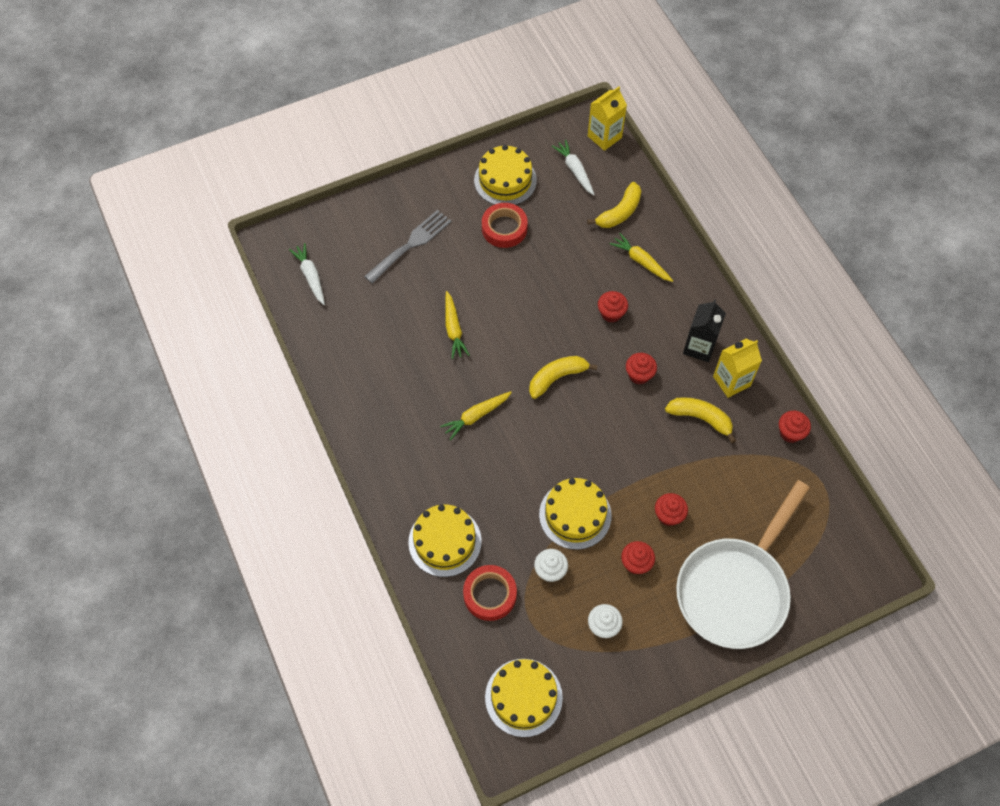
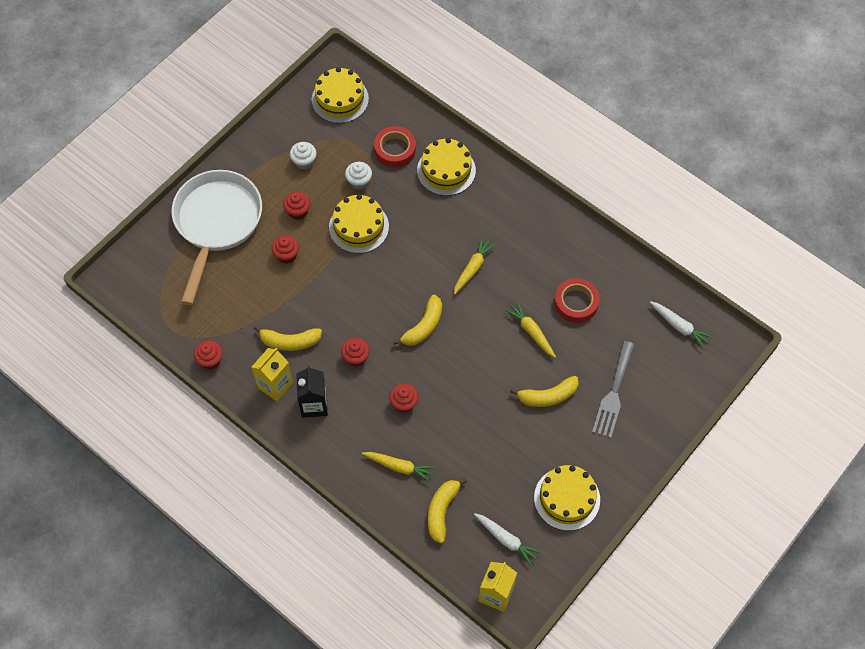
camera: 155 degrees right, 0 degrees up
red tape [482,203,528,248] -> red tape moved to [554,278,600,323]
none -> yellow banana [510,376,579,407]

